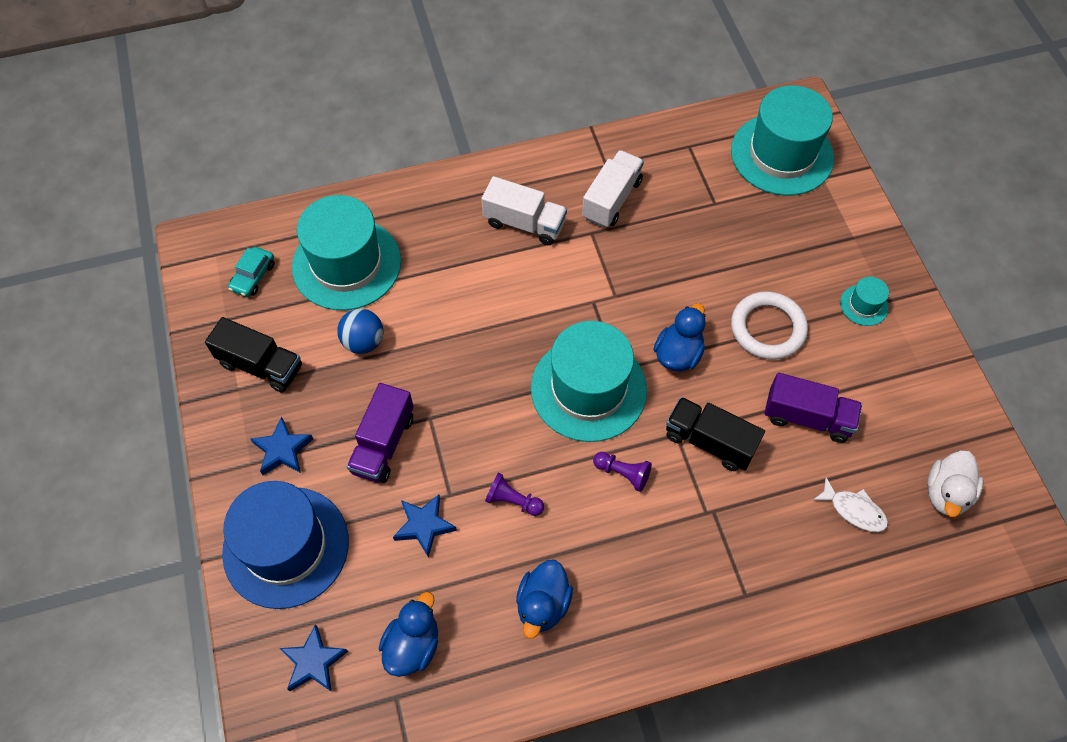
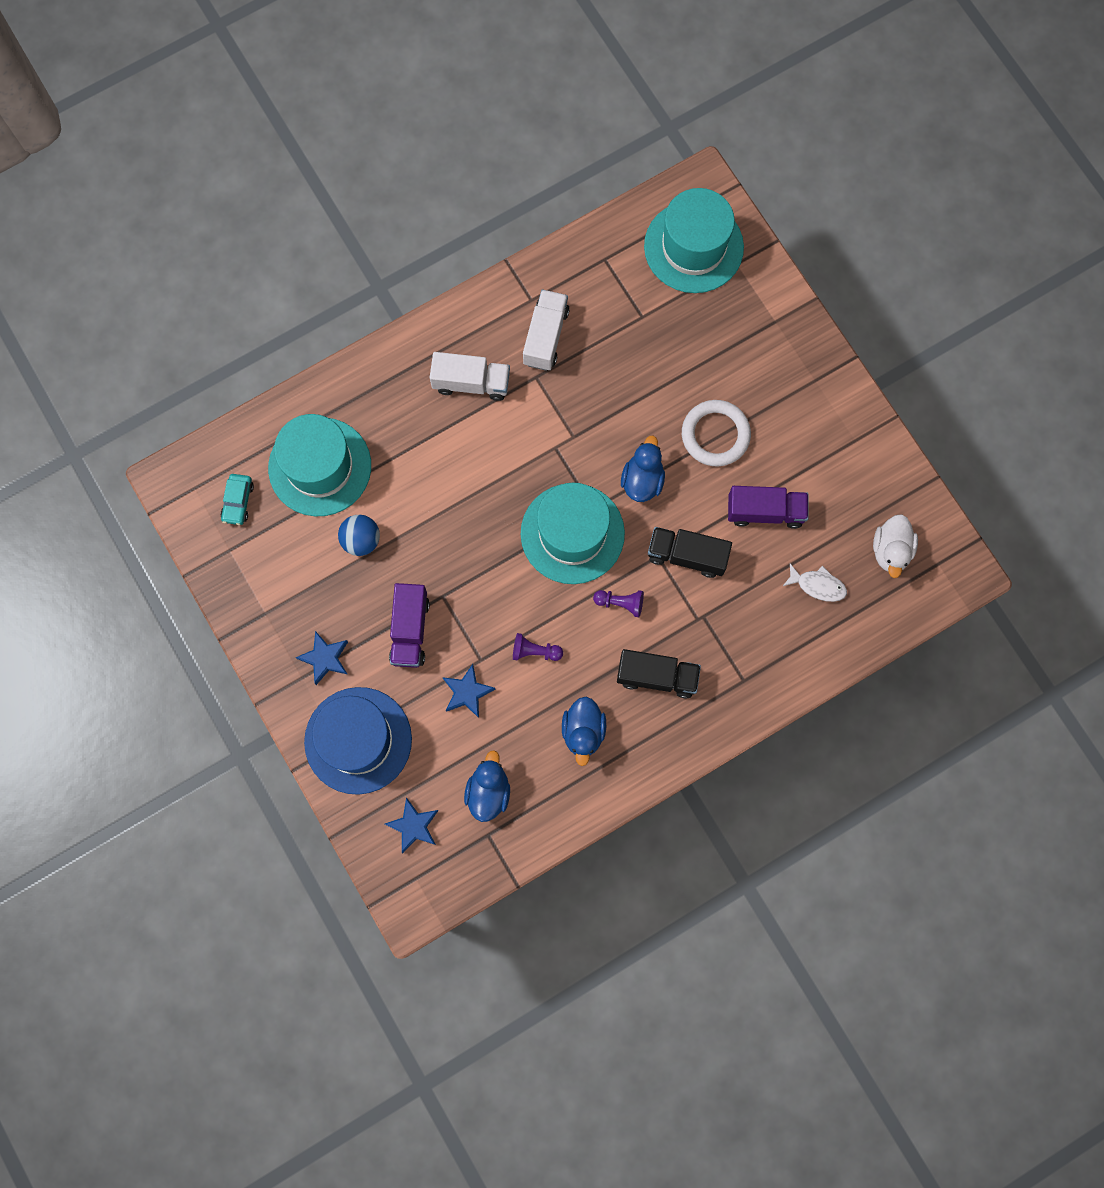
camera: 15 degrees left, 15 degrees up
black truck [205,317,302,393] -> black truck moved to [617,649,701,698]
turquoise hat [840,277,889,326] -> none

